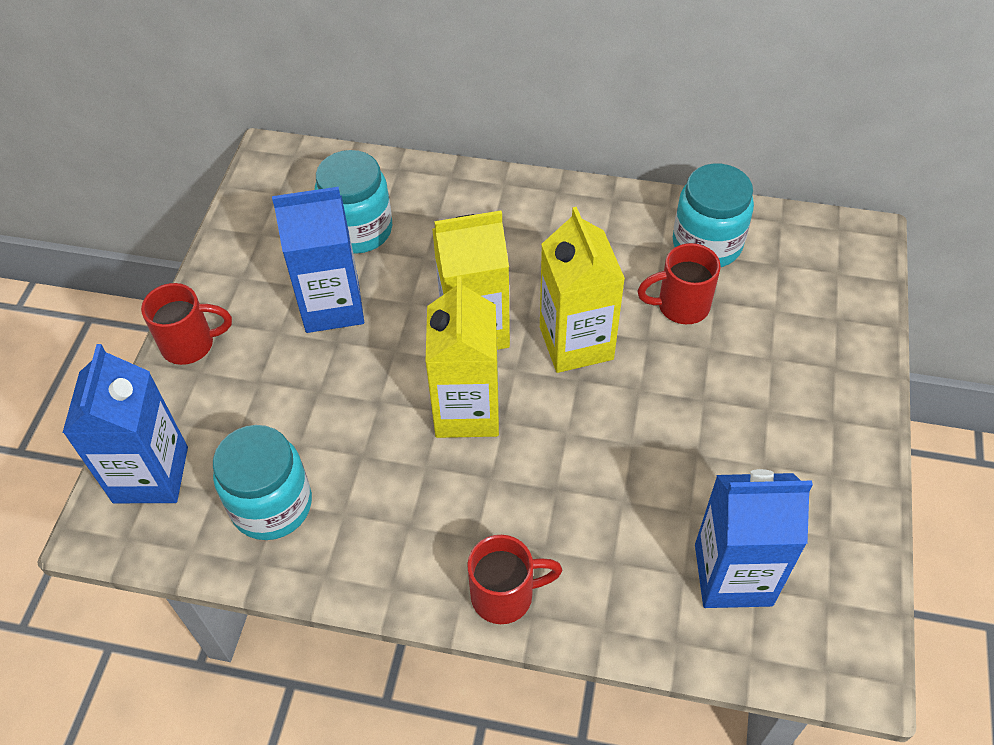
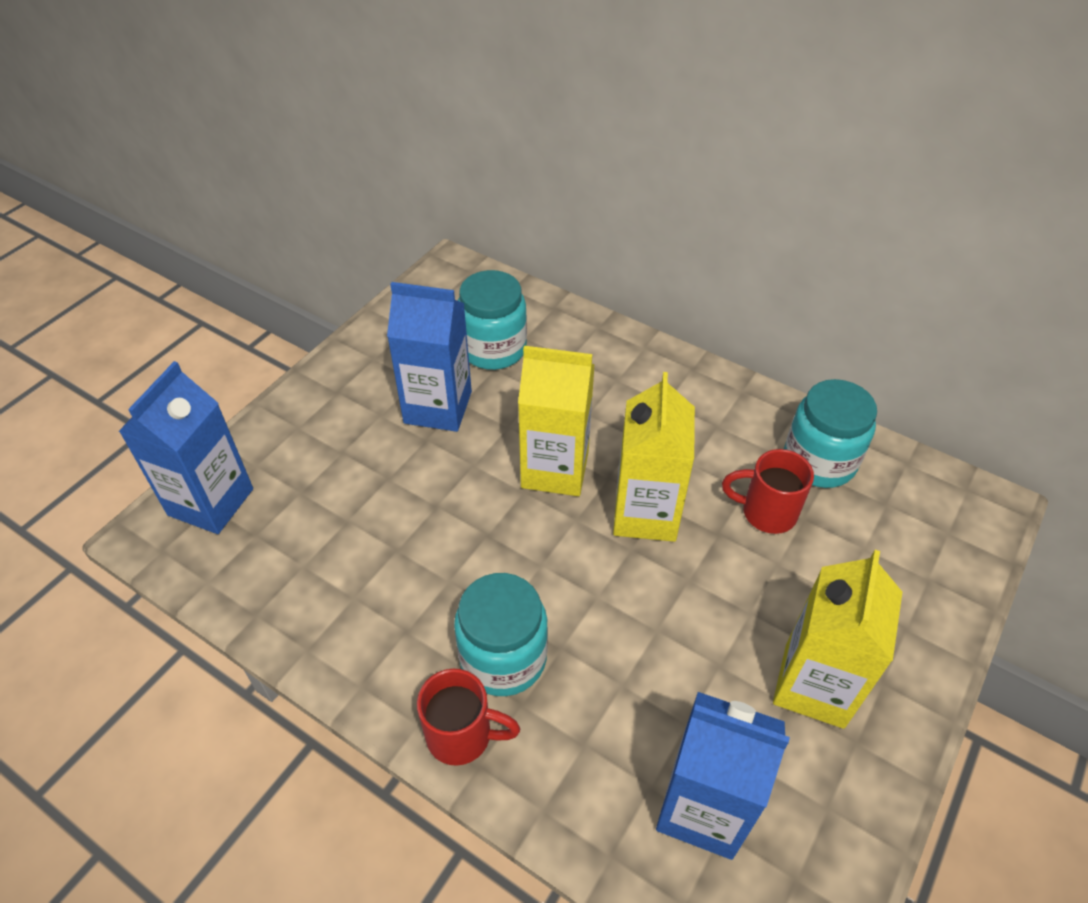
camera: 20 degrees right, 5 degrees down
red mug [141,283,232,365] -> none
turquoise jar [213,425,312,540] -> turquoise jar moved to [454,573,548,696]
yellow carton [425,276,499,438] -> yellow carton moved to [773,550,902,729]

